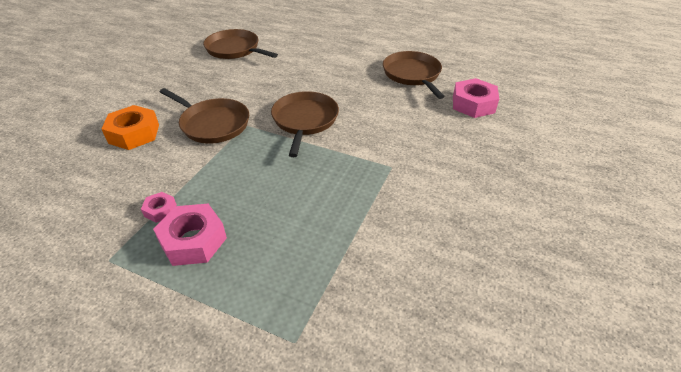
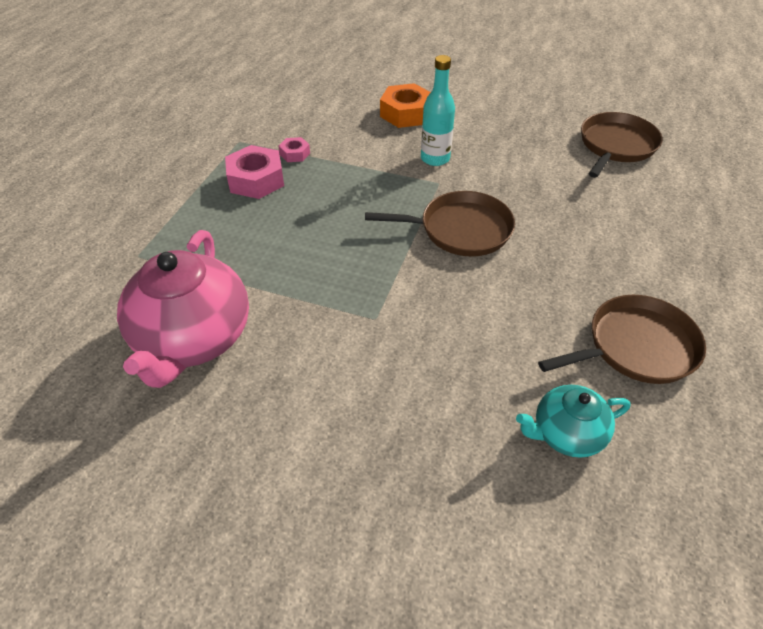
camera: 85 degrees right, 5 degrees up
brown pan [160,88,249,143] -> turquoise bottle [421,55,455,166]
pink nut [453,78,499,118] -> turquoise teapot [516,385,631,458]
none -> pink teapot [117,230,249,388]

